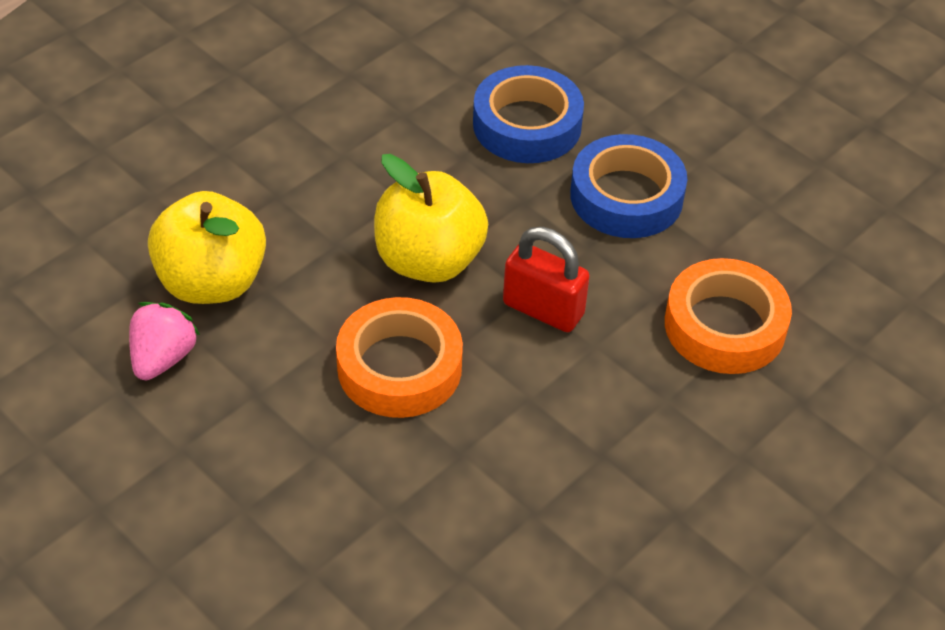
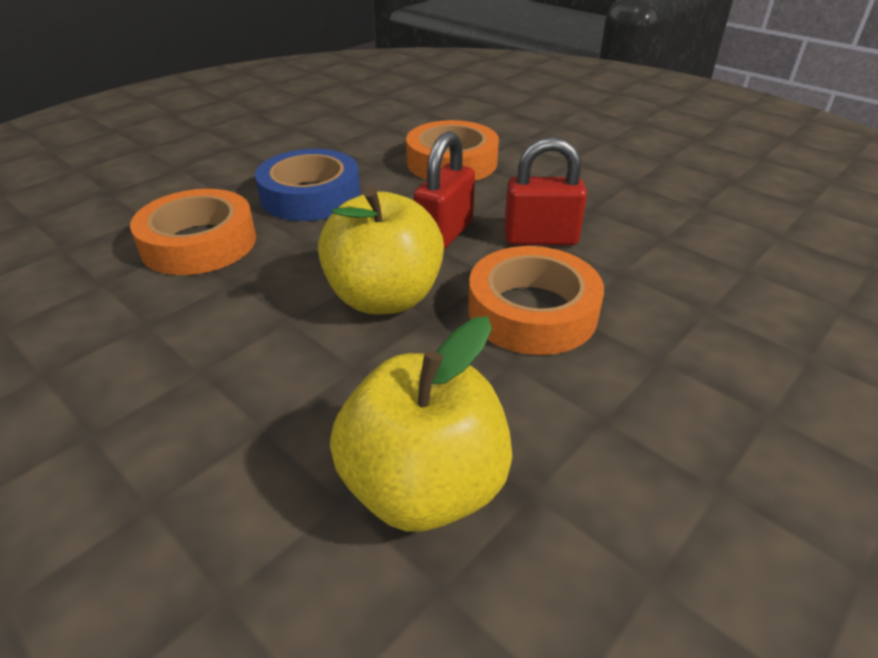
camera: 90 degrees left, 10 degrees down
pink strawberry [129,302,200,380] -> none
blue tape [473,65,584,163] -> orange tape [130,189,256,275]
none -> red padlock [504,137,587,245]

